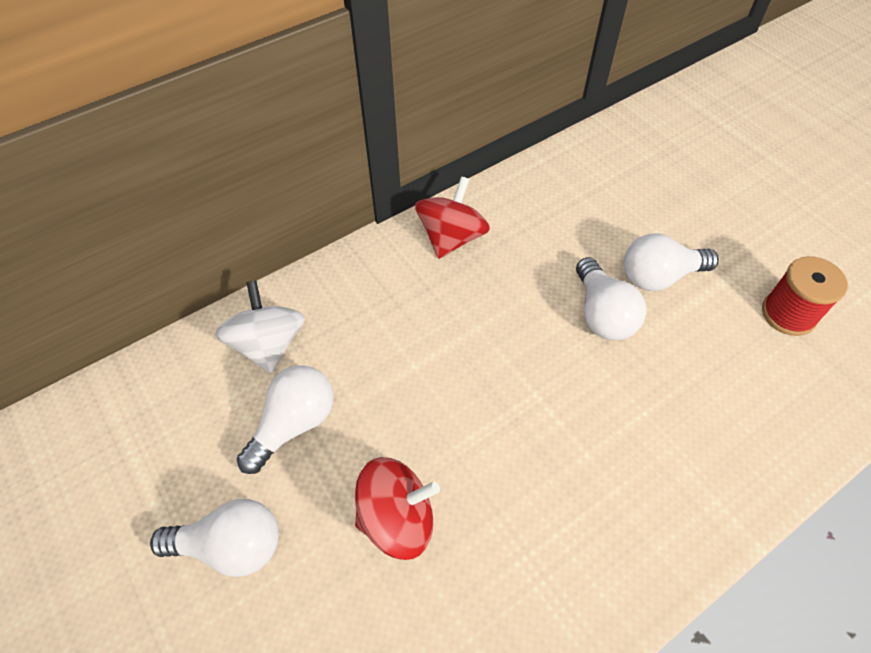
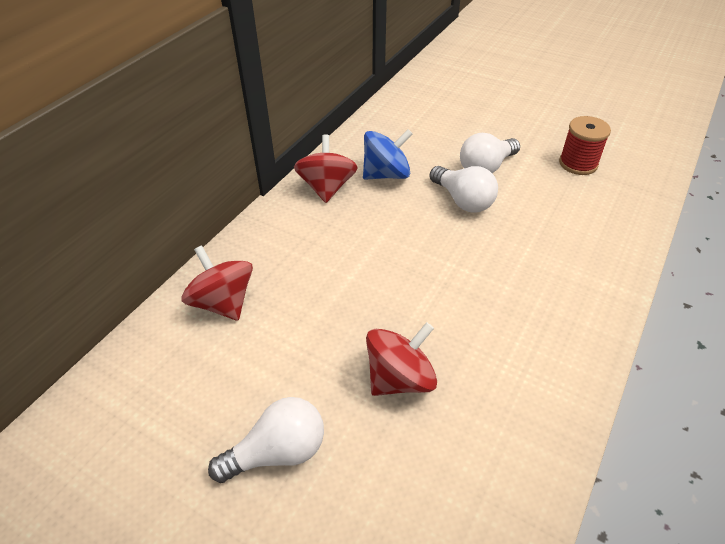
camera: 25 degrees left, 10 degrees down
white spinning top [215,281,305,373] -> red spinning top [181,245,253,321]
white light bulb [237,365,333,474] -> none
none -> blue spinning top [363,129,413,180]

